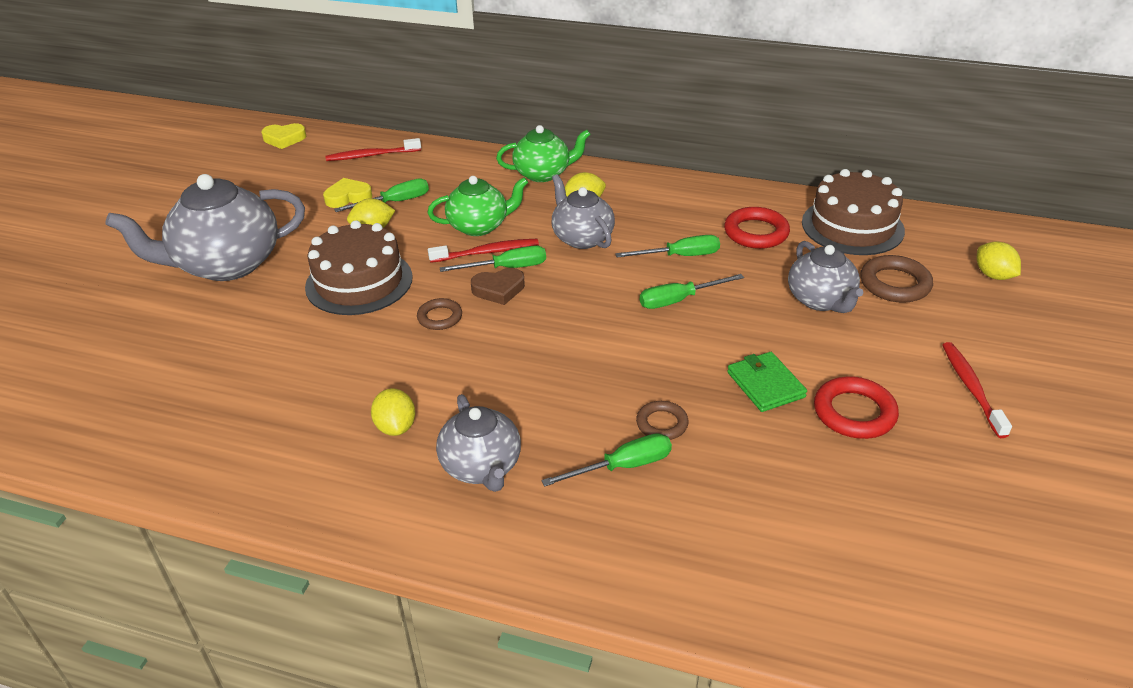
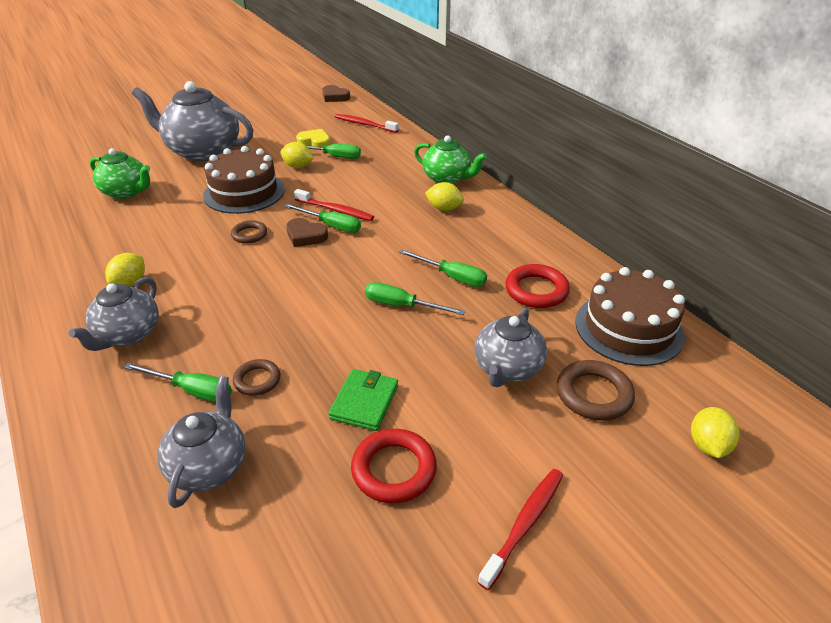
camera: 40 degrees right, 0 degrees up
yellow heart [261,123,306,149] -> brown heart [322,85,350,102]
green teapot [427,176,528,236] -> green teapot moved to [90,148,150,199]
grey teapot [551,174,615,249] -> grey teapot moved to [157,376,246,508]

